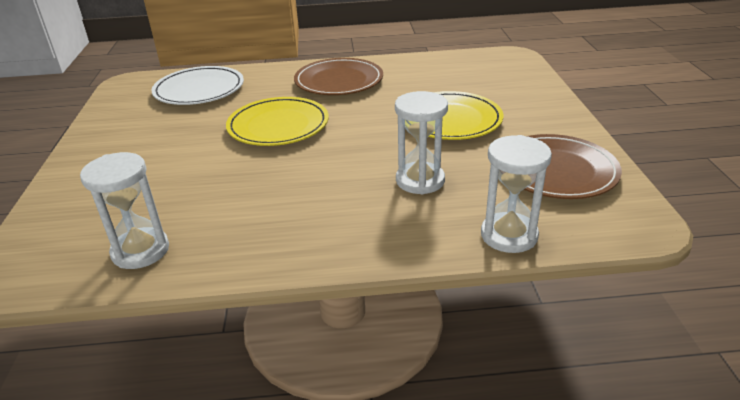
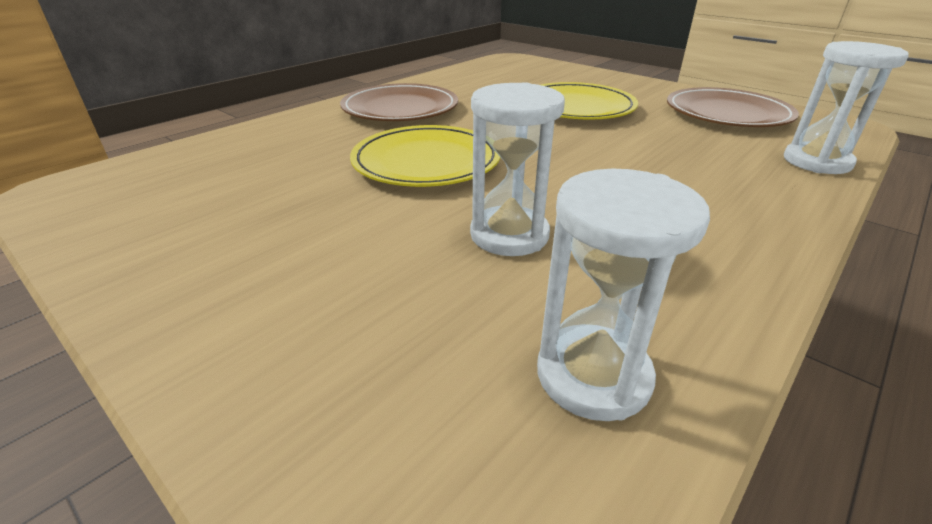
camera: 45 degrees left, 0 degrees up
white plate [151,66,244,105] -> none
white hourglass [395,91,448,195] -> white hourglass moved to [470,82,565,256]

